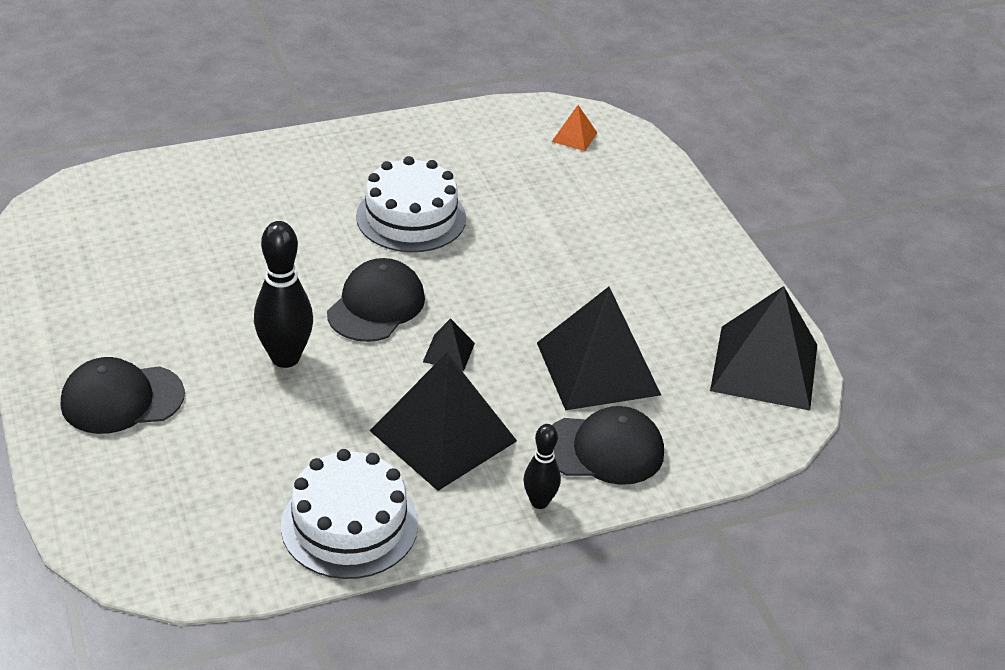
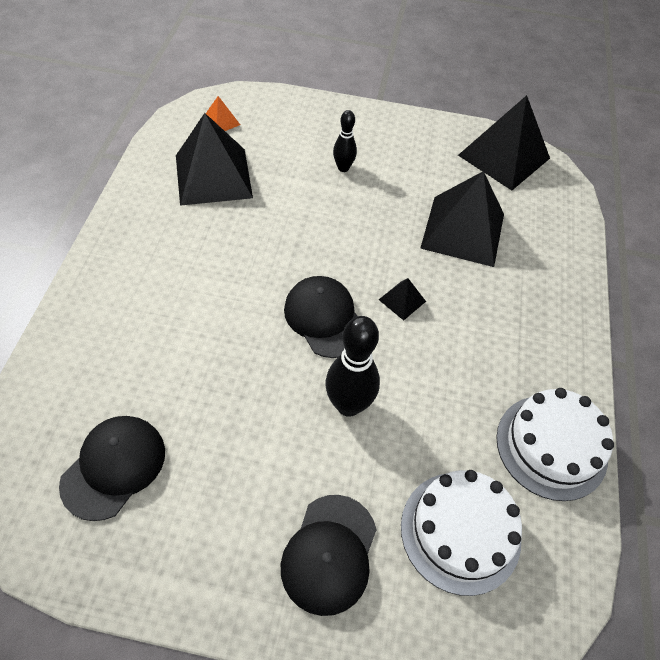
camera: 60 degrees left, 15 degrees up
white cake [356,156,466,252] -> white cake moved to [401,470,522,596]
black pyramid [370,353,517,491] -> black pyramid moved to [176,113,253,206]
black bowling pin [523,424,561,509] -> black bowling pin moved to [333,110,357,172]
black cap [552,406,664,485] -> black cap moved to [59,416,165,521]

